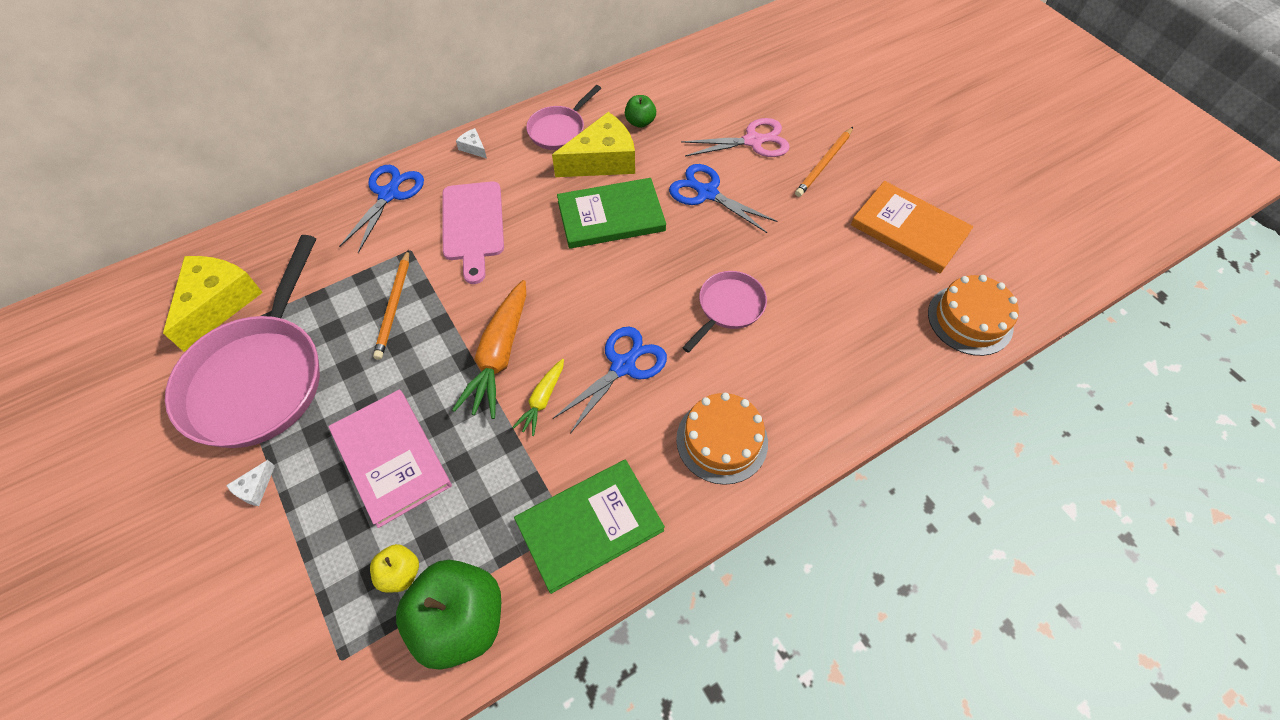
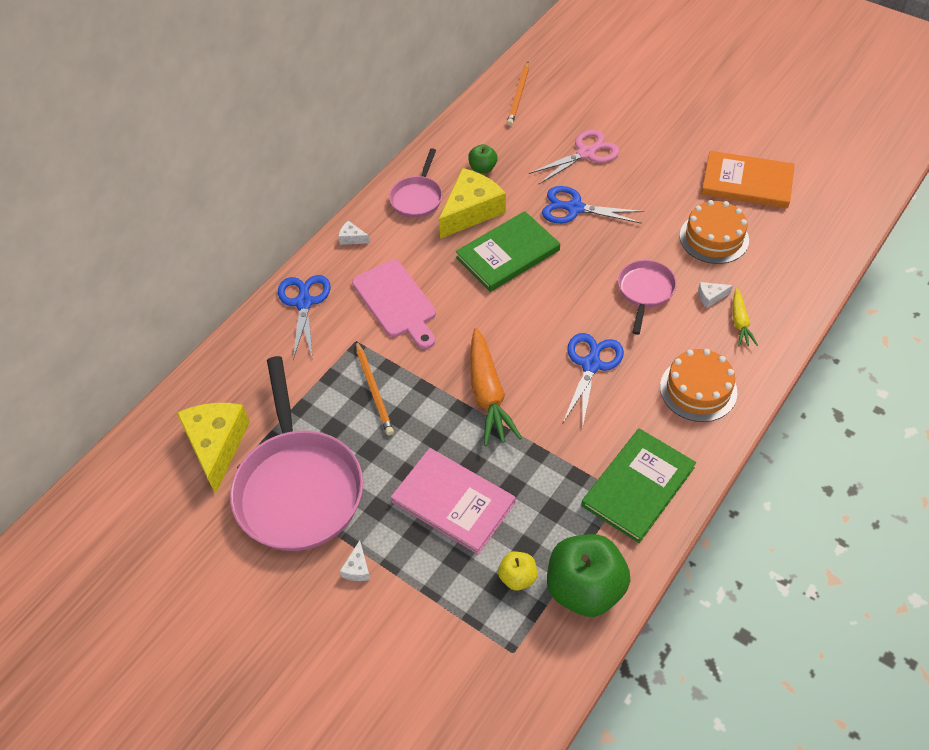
camera: 20 degrees left, 5 degrees down
yellow carrot [512,359,564,436] -> yellow carrot moved to [733,288,758,347]
orange pencil [795,127,853,197] -> orange pencil moved to [507,62,529,126]
orange cake [928,275,1019,356] -> orange cake moved to [680,200,749,264]
none -> white cheese [698,282,733,308]

